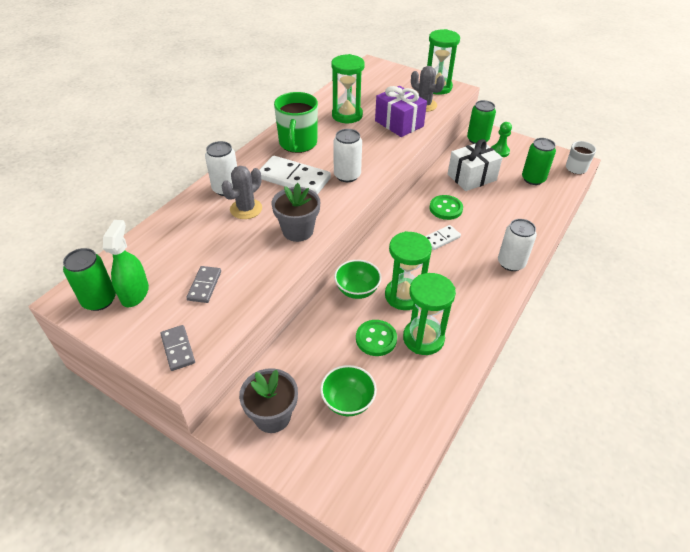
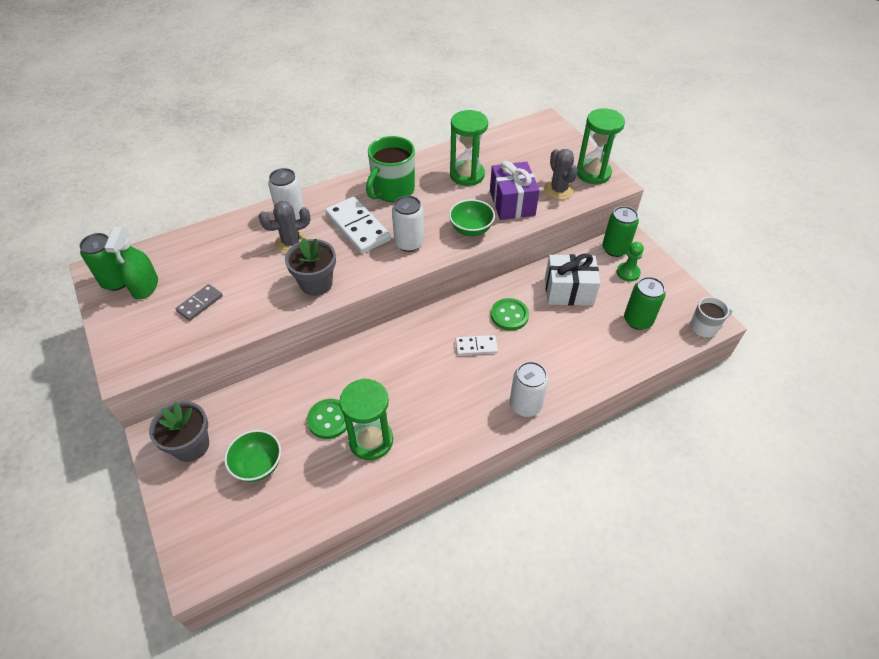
camera: 30 degrees right, 5 degrees up
green spray bottle [103,220,149,307] -> green spray bottle turned 150 degrees clockwise [104,227,158,299]
grey domino [160,325,195,371] -> none
green bowl [334,260,382,299] -> green bowl moved to [449,199,495,237]
green hourglass [385,231,432,310] -> none

